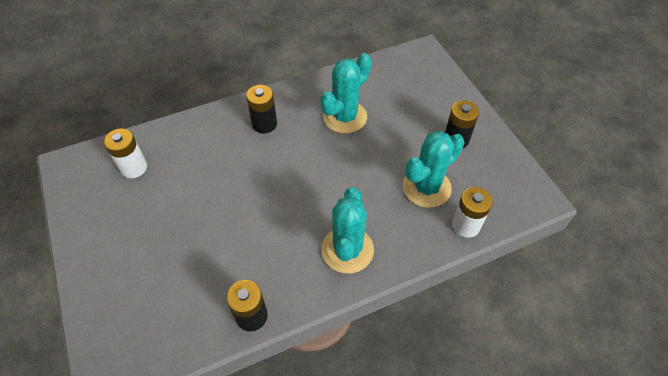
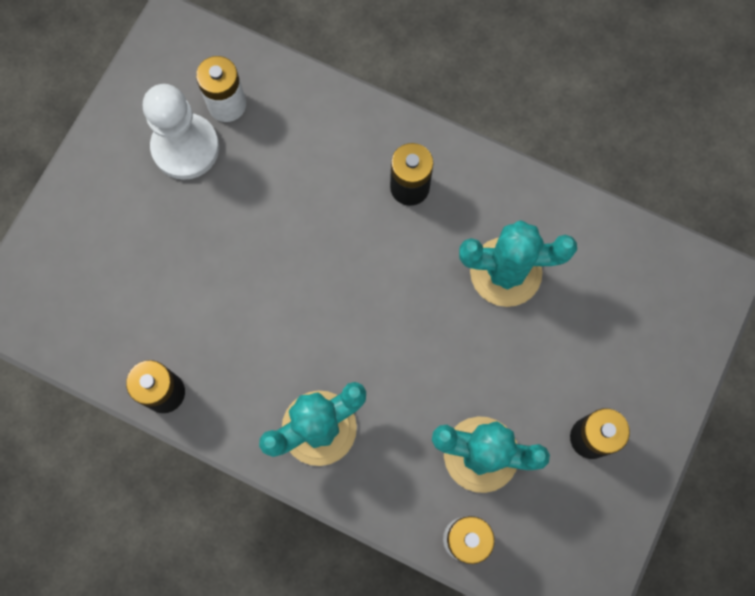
camera: 50 degrees right, 20 degrees up
none -> white pawn [143,84,219,180]

